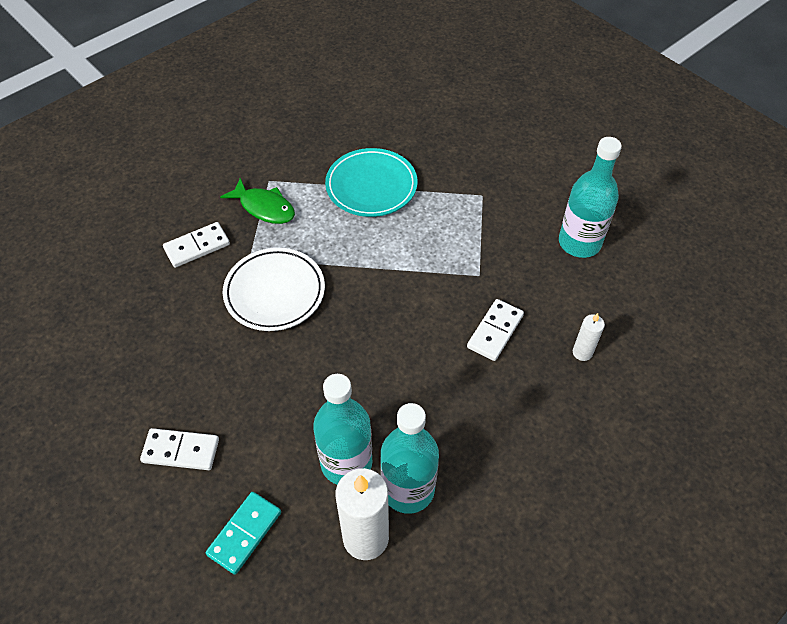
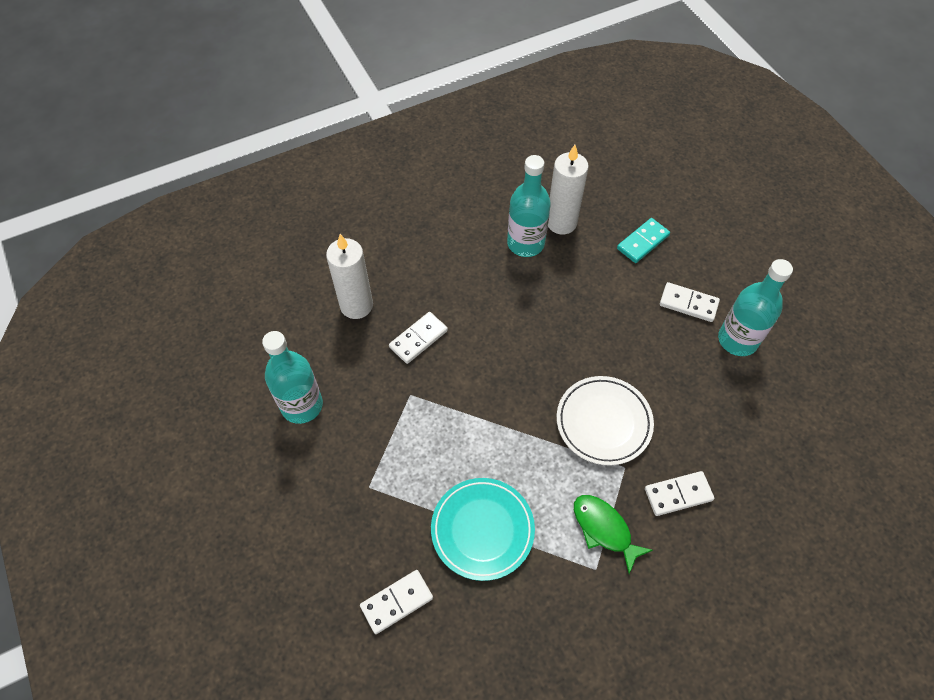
camera: 165 degrees left, 5 degrees up
turquoise bottle [313,374,372,484] -> turquoise bottle moved to [718,259,793,356]
white candle [573,313,605,361] -> white candle [326,234,373,319], size x1.97
none -> white domino [360,570,433,634]

